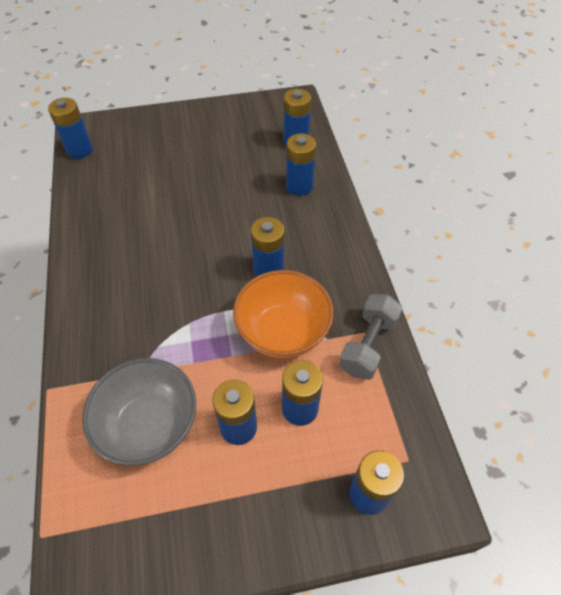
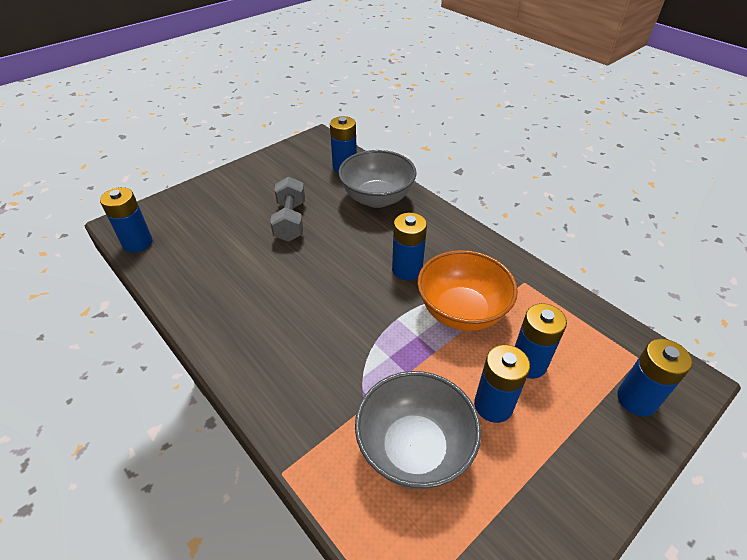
camera: 30 degrees left, 10 degrees down
blue battery [286,133,316,196] -> grey bowl [339,150,417,208]
grey dumbbell [339,294,403,380] -> grey dumbbell moved to [270,177,305,242]

